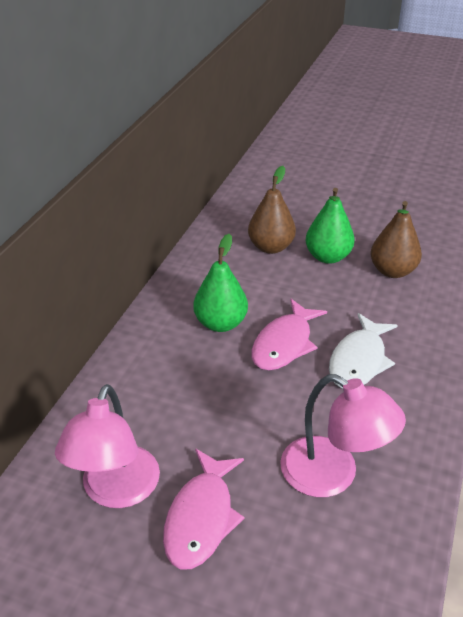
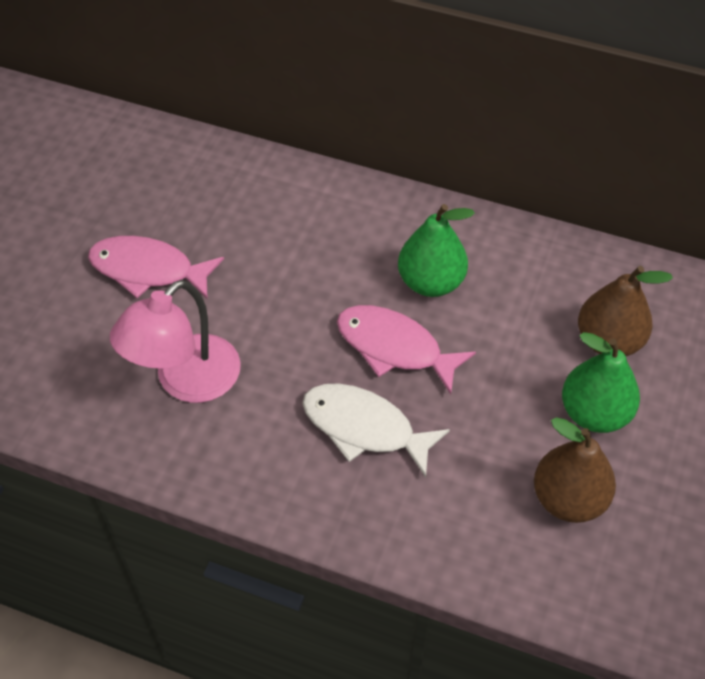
camera: 90 degrees right, 15 degrees up
pink lamp [55,384,160,508] -> none

